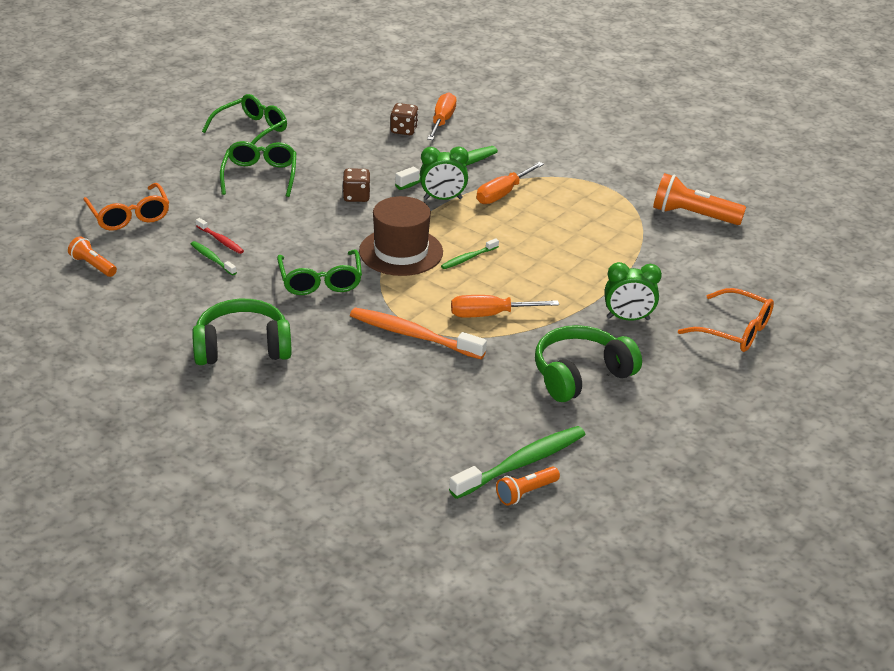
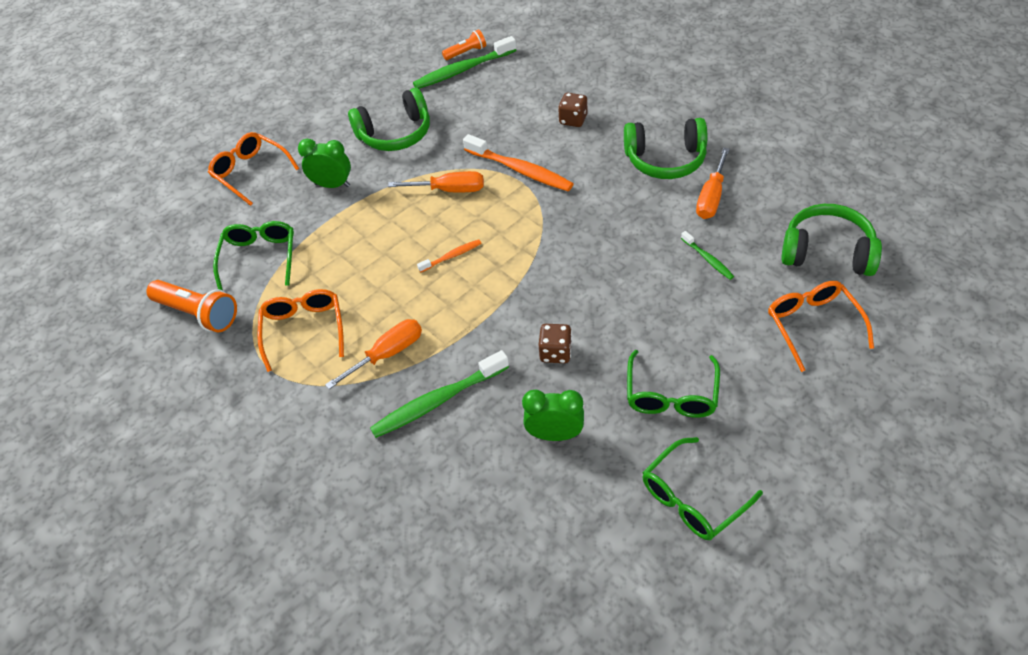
camera: 165 degrees left, 15 degrees up
orange flashlight [68,236,117,277] -> green headphones [781,204,882,276]
red toothbrush [196,218,244,254] -> none
green glasses [277,249,362,295] -> green glasses moved to [213,221,294,290]
brown hat [359,196,443,276] -> none
brown dice [390,103,418,135] -> brown dice moved to [558,93,587,127]
green clock [420,146,469,200] -> green clock moved to [522,389,584,441]
orange screwdriver [427,92,457,140] -> orange screwdriver moved to [696,148,730,219]
green toothbrush [441,238,499,269] -> orange toothbrush [417,239,481,272]
none -> orange glasses [257,289,344,372]

